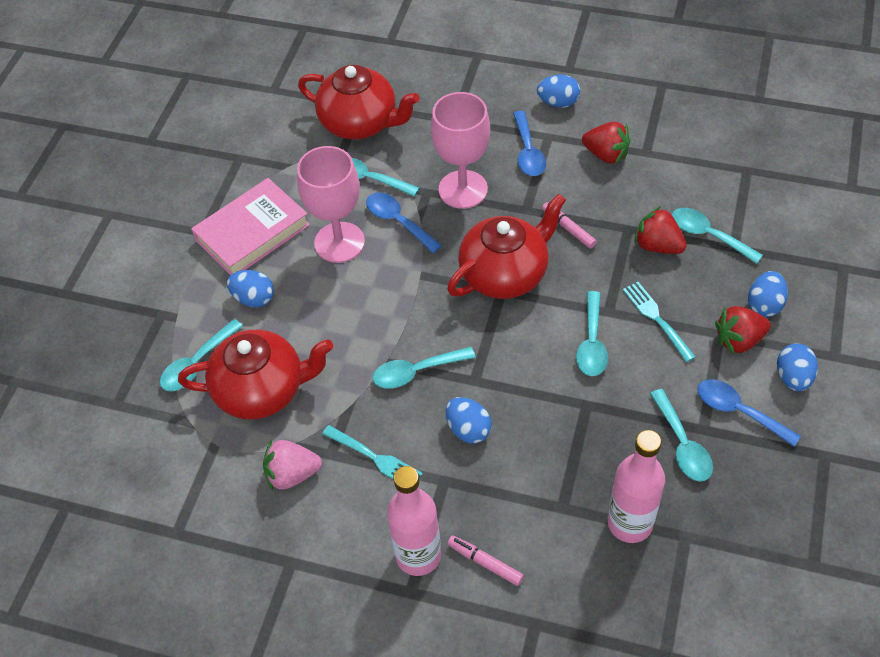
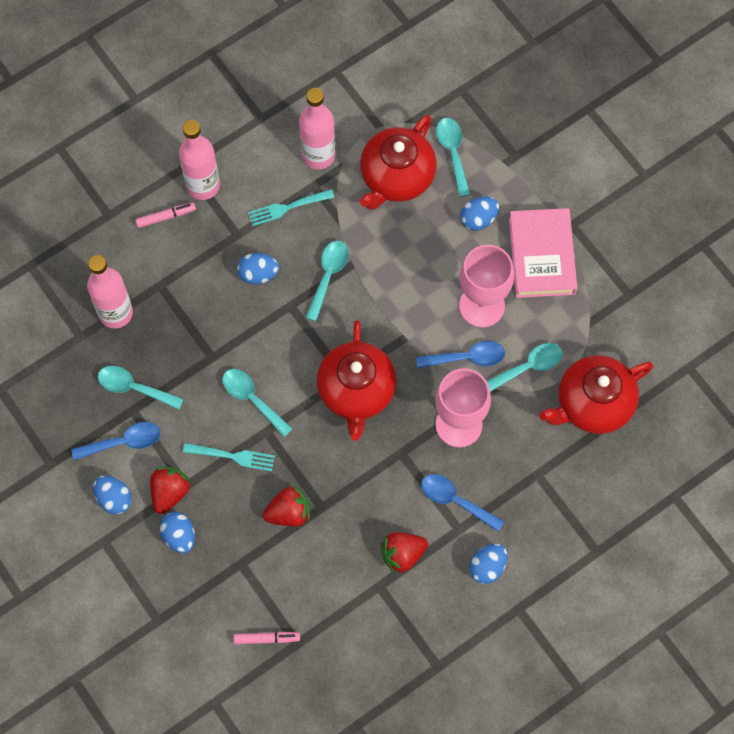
camera: 125 degrees right, 15 degrees up
pink strawberry [263,439,322,491] -> pink bottle [299,88,335,169]
pink marker [542,202,597,249] -> pink marker moved to [233,632,300,644]
turquoise spoon [672,208,763,264] -> none

